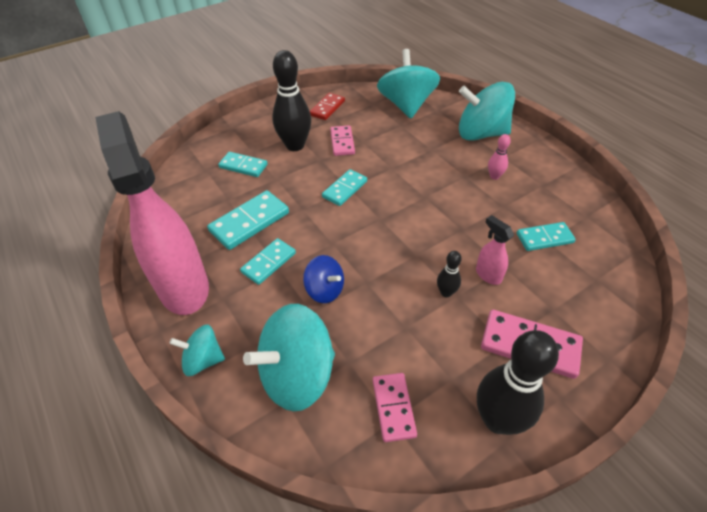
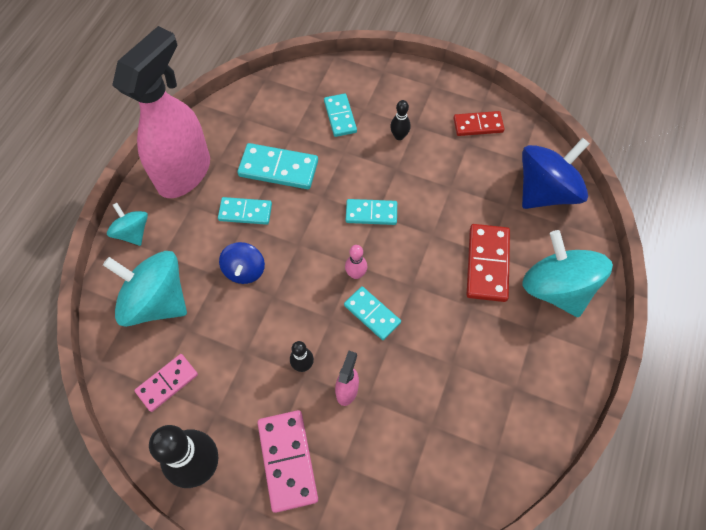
camera: 55 degrees right, 15 degrees up
black bowling pin [272,50,311,151] -> black bowling pin [390,100,411,140], size x0.47
pink domino [330,126,355,156] -> none
turquoise spinning top [377,49,440,119] -> blue spinning top [522,138,590,209]
pink bowling pin [488,134,511,180] -> pink bowling pin moved to [345,245,367,279]
turquoise domino [517,222,576,251] -> turquoise domino moved to [344,286,401,340]
none -> red domino [467,224,510,302]

